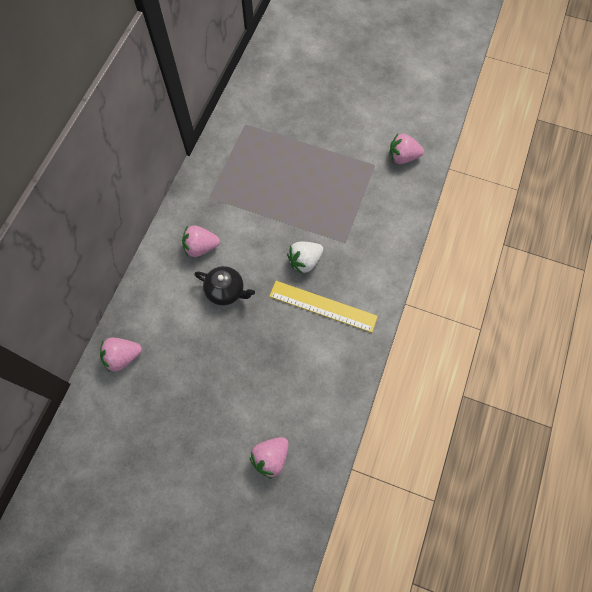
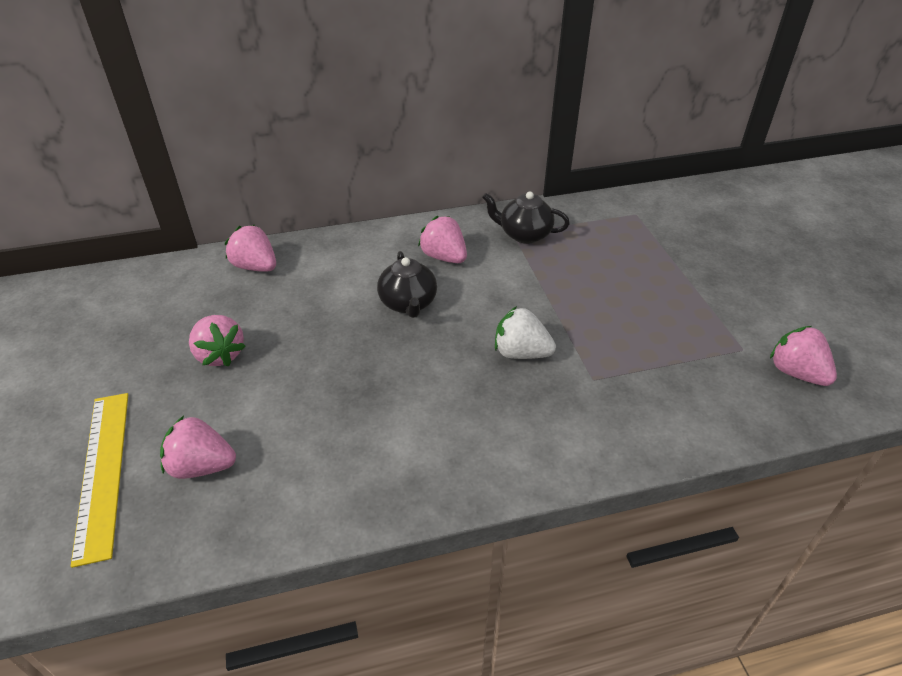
camera: 55 degrees right, 25 degrees down
yellow ruler [269,281,378,333] -> yellow ruler moved to [71,393,128,568]
none -> pink strawberry [189,315,246,367]
none -> black teapot [482,192,570,244]

